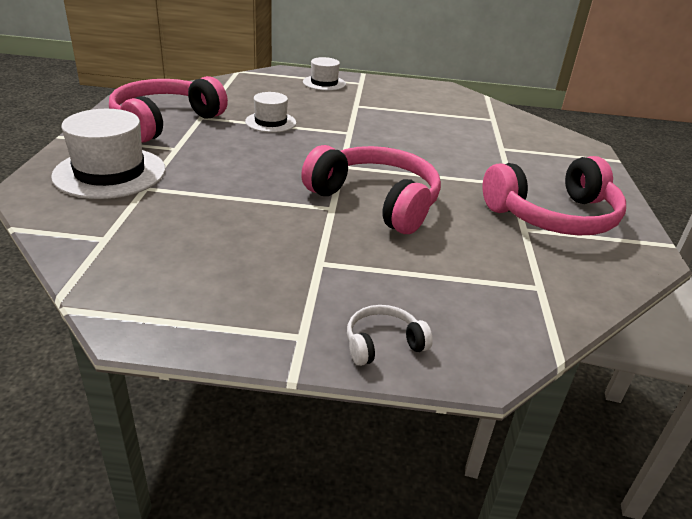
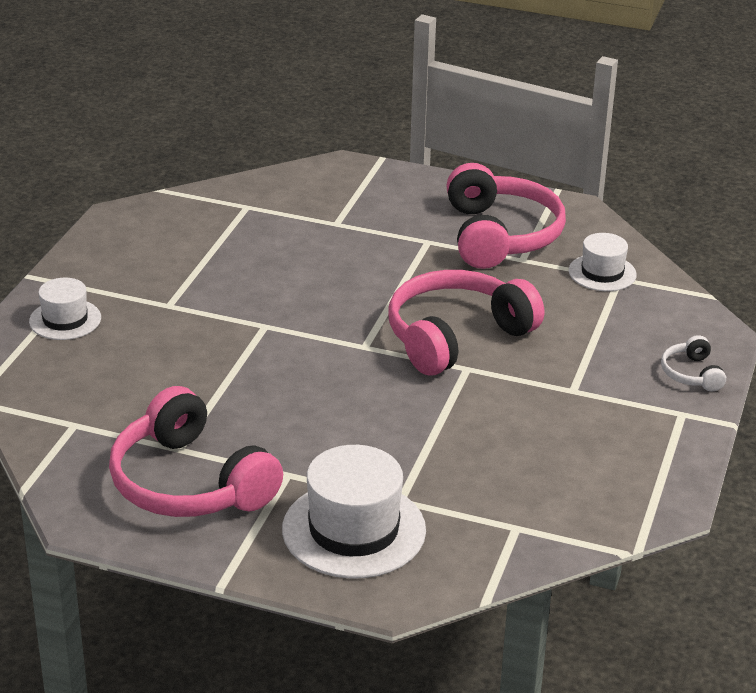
camera: 75 degrees left, 0 degrees up
white hat [245,92,296,133] -> white hat moved to [569,233,637,291]

